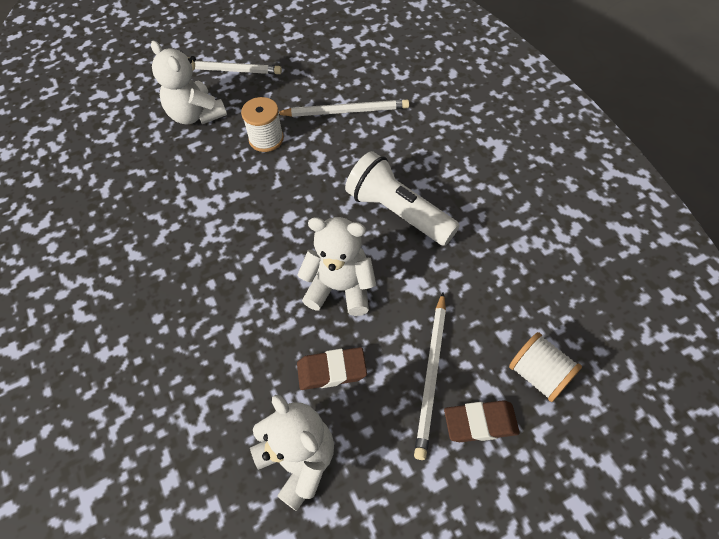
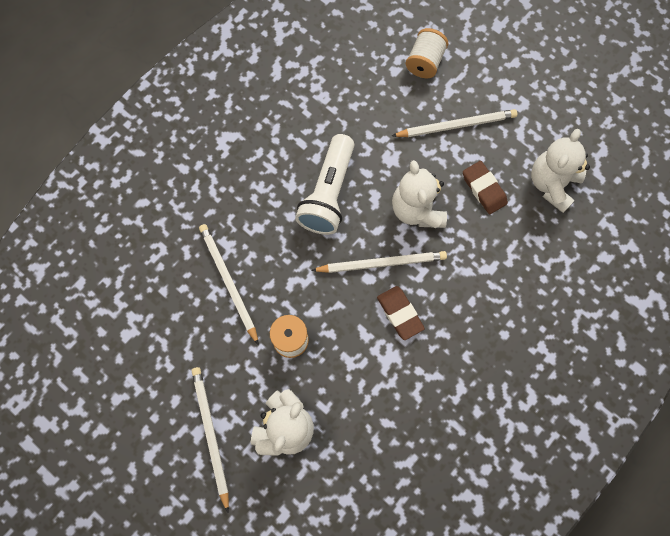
camera: 115 degrees left, 15 degrees up
brown eraser [444,400,520,442] -> brown eraser moved to [377,286,425,340]
none -> white pencil [311,251,447,273]

